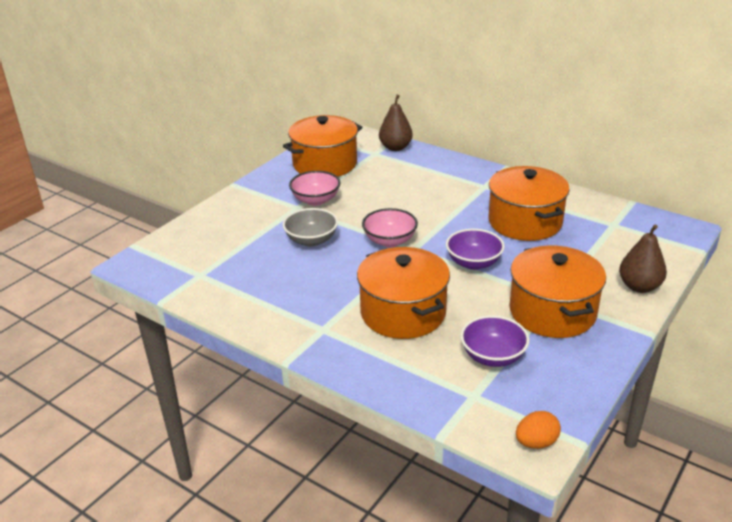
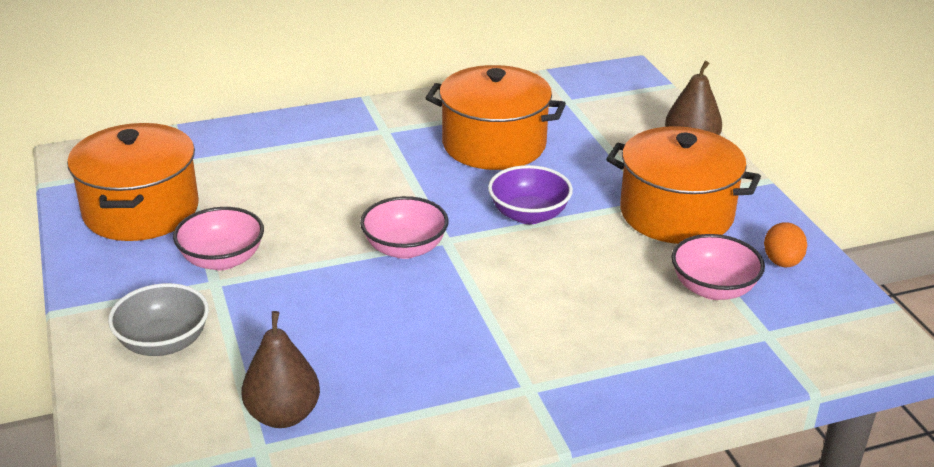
camera: 55 degrees left, 0 degrees up
grey bowl [283,208,338,247] -> grey bowl moved to [108,283,209,356]
orange pot [357,247,450,339] -> none
brown pear [379,95,413,151] -> brown pear moved to [241,311,320,428]
purple bowl [460,315,530,367] -> pink bowl [671,234,765,300]
orange egg [516,411,561,449] -> orange egg moved to [764,222,807,267]

